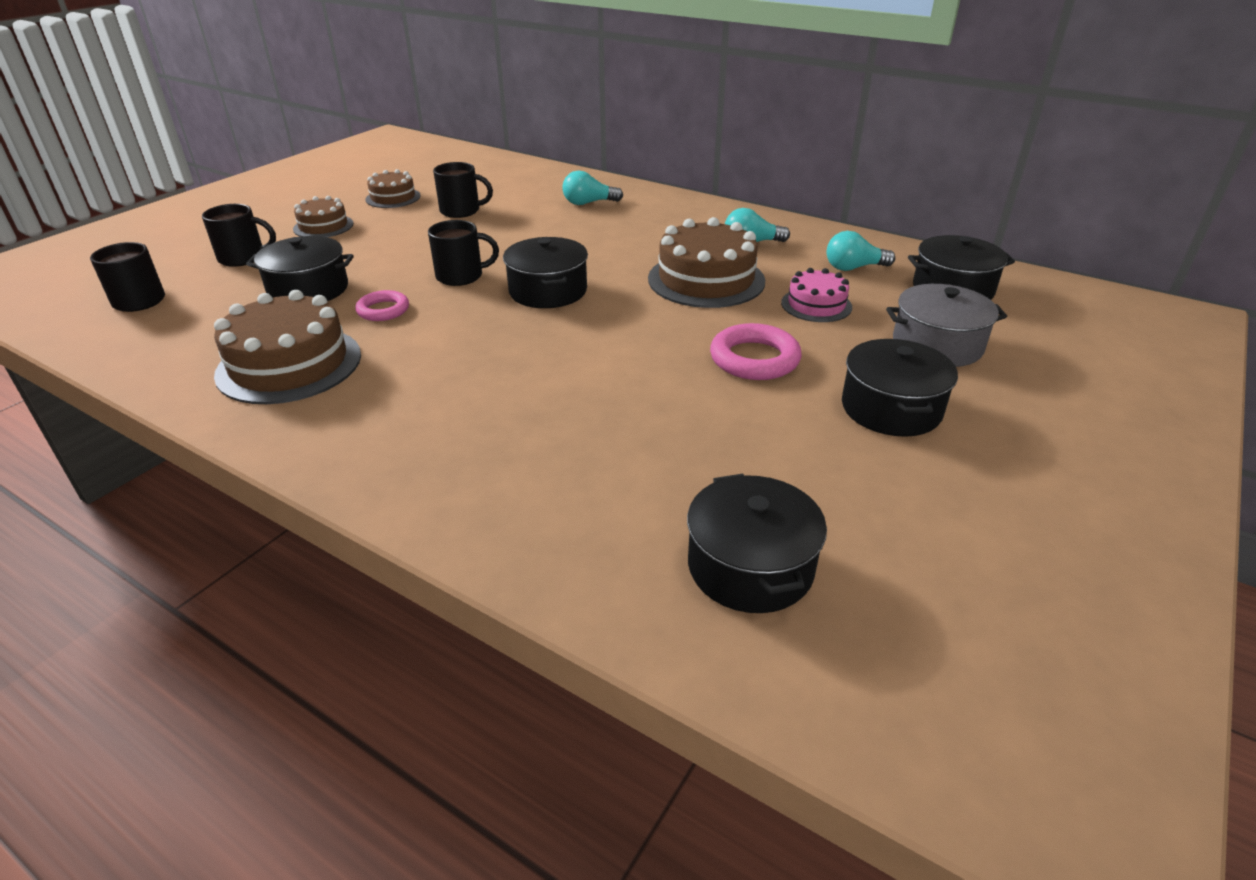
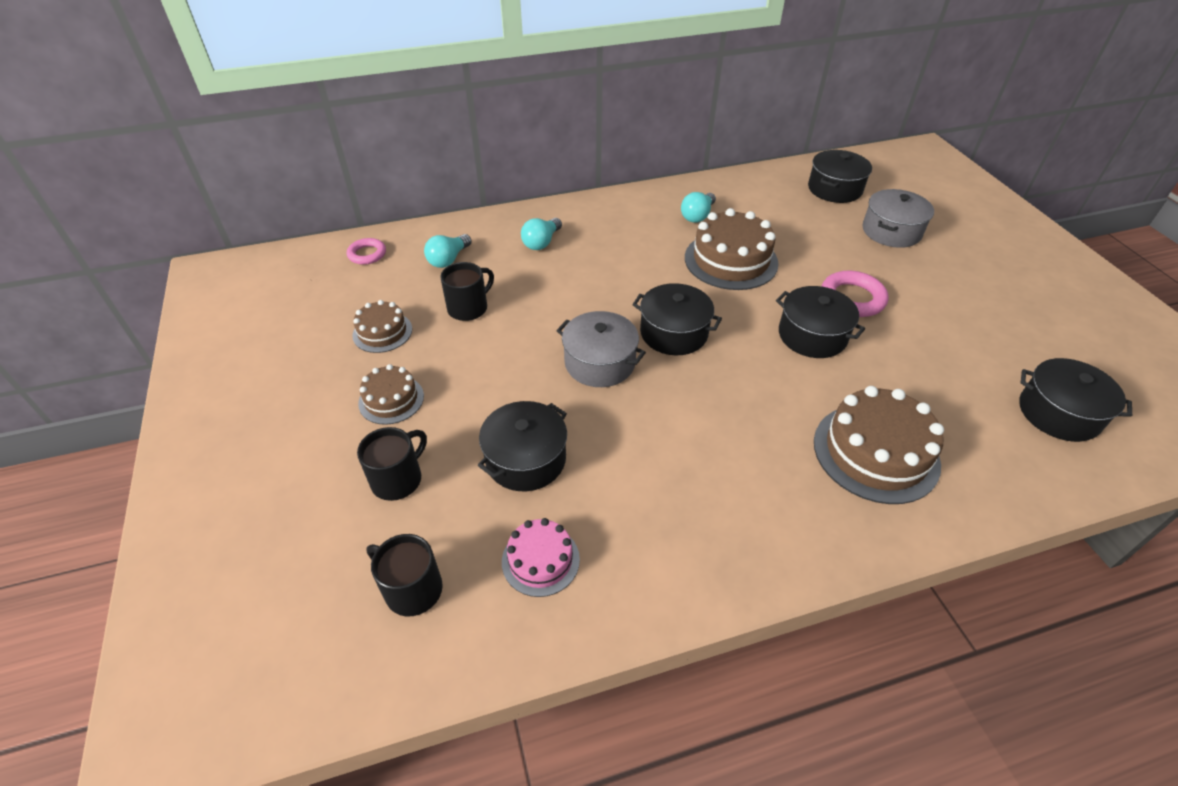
camera: 50 degrees left, 10 degrees up
brown cake [214,290,361,404] -> brown cake moved to [814,386,944,504]
pink ring [355,290,409,321] -> pink ring moved to [347,238,386,265]
black mug [428,220,499,286] -> grey pot [556,311,646,387]
pink cake [781,268,852,322] -> pink cake moved to [502,518,580,597]
turquoise light bulb [827,231,895,271] -> turquoise light bulb moved to [424,234,472,268]
black pot [842,339,958,437] -> black pot moved to [776,286,865,358]

